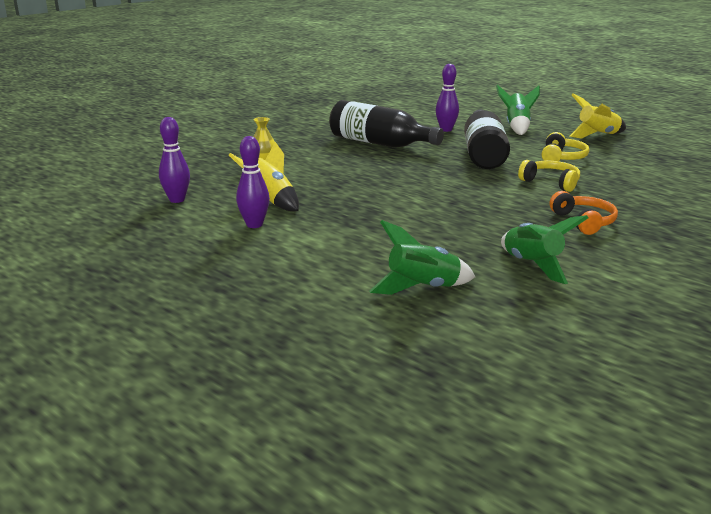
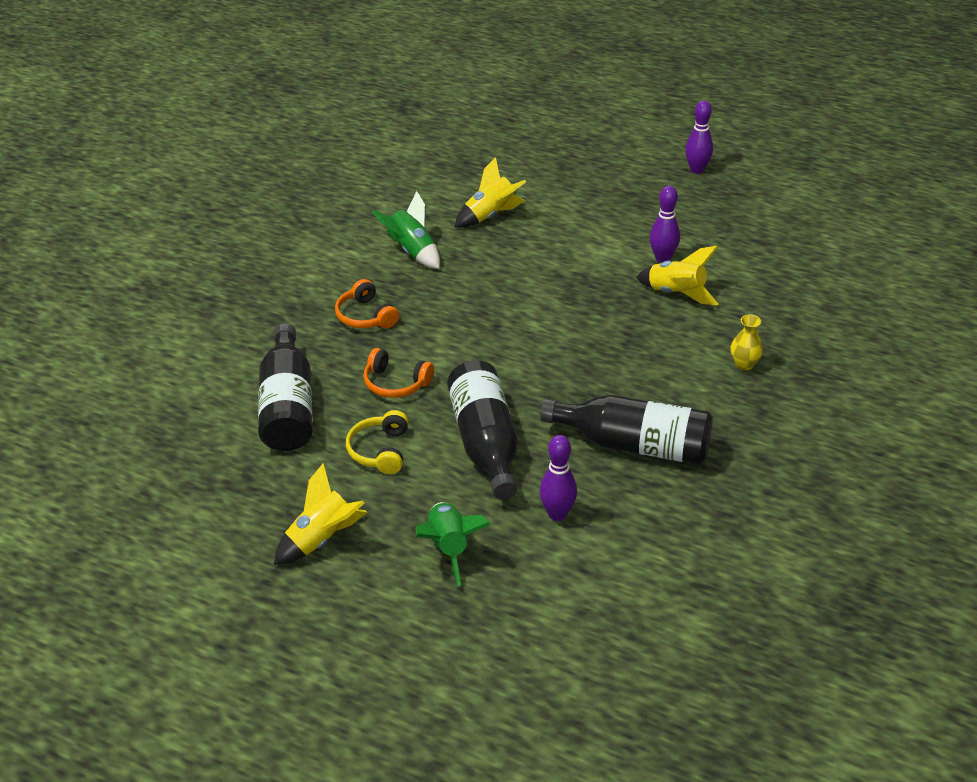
camera: 165 degrees right, 15 degrees up
purple bowling pin [159,117,190,203] -> purple bowling pin moved to [685,100,713,174]
green rocket [369,220,475,295] -> yellow rocket [455,157,526,228]
yellow headphones [518,160,580,192] -> orange headphones [363,348,434,398]
none -> black bottle [258,324,313,451]

